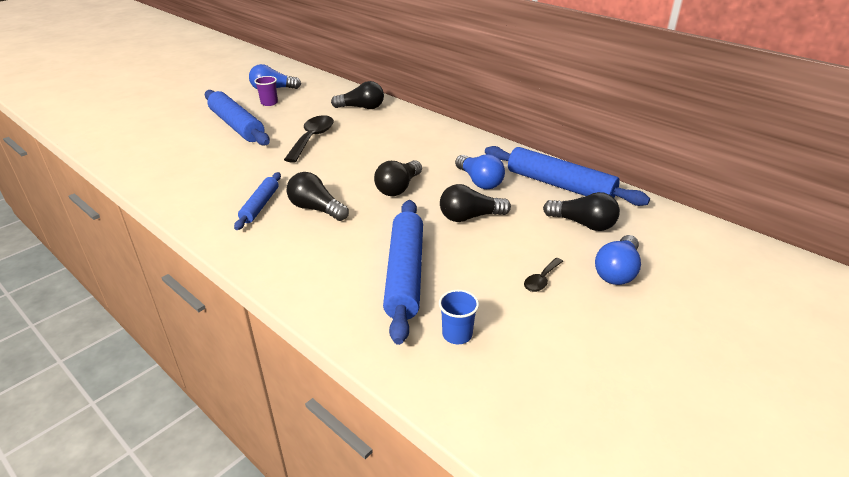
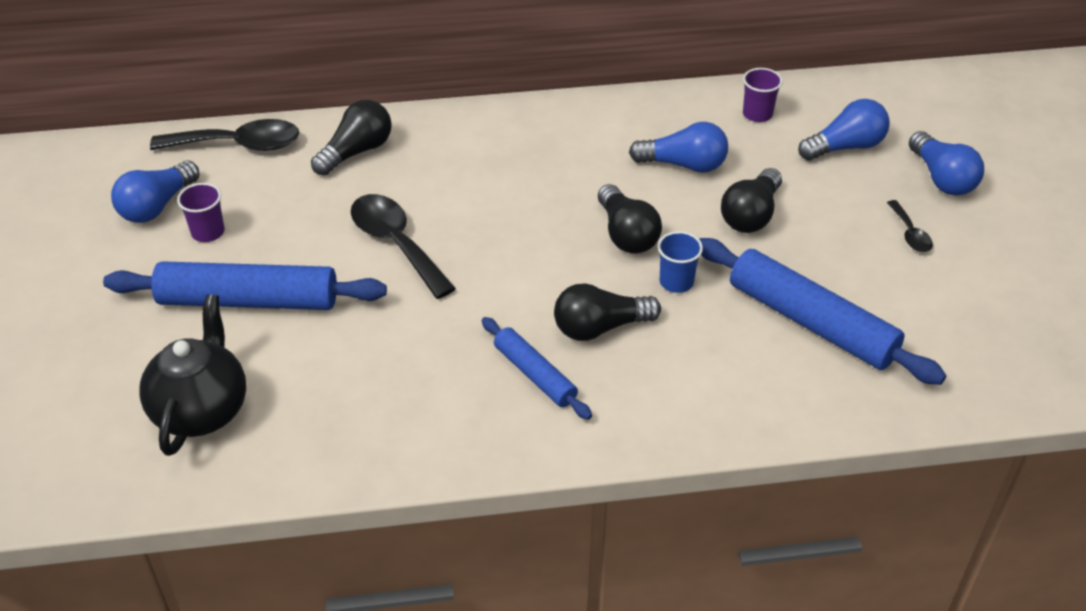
camera: 50 degrees left, 10 degrees up
blue cup [439,290,479,344] -> blue cup moved to [658,231,703,293]
blue rolling pin [485,146,650,206] -> purple cup [743,68,783,122]
black light bulb [543,192,620,231] -> blue light bulb [798,99,890,161]
none -> black teapot [139,294,246,456]
none -> black spoon [150,119,299,151]

